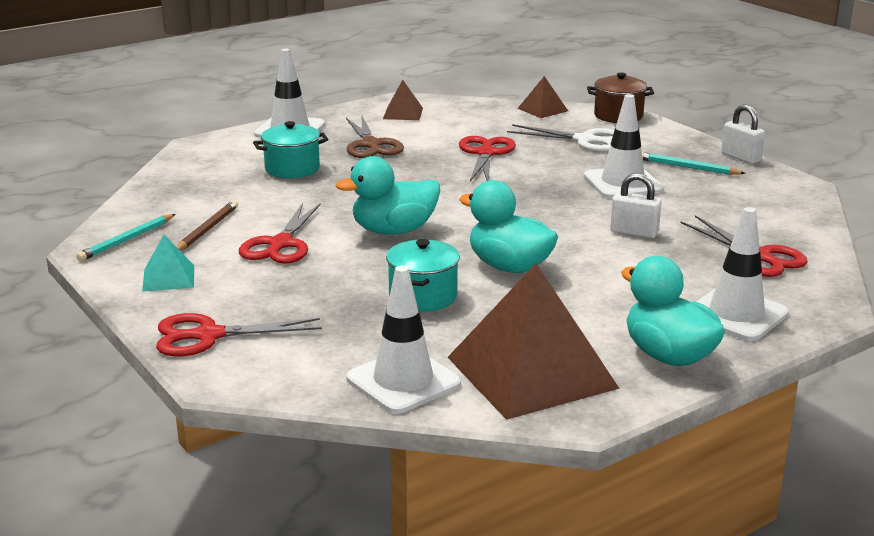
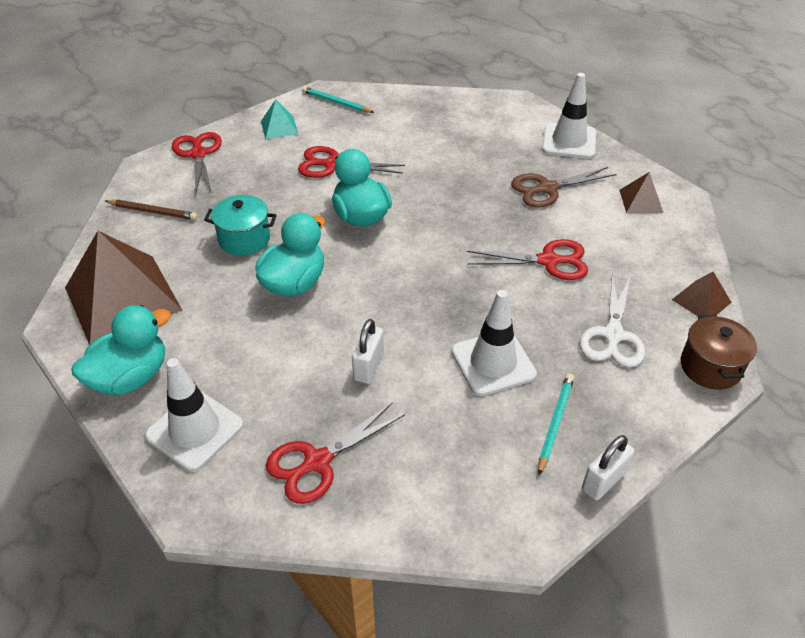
camera: 85 degrees right, 20 degrees up
brown pencil [177,200,238,251] -> brown pencil moved to [105,200,198,220]
turquoise pot [253,121,328,178] -> none
white traffic cone [346,266,461,414] -> none

